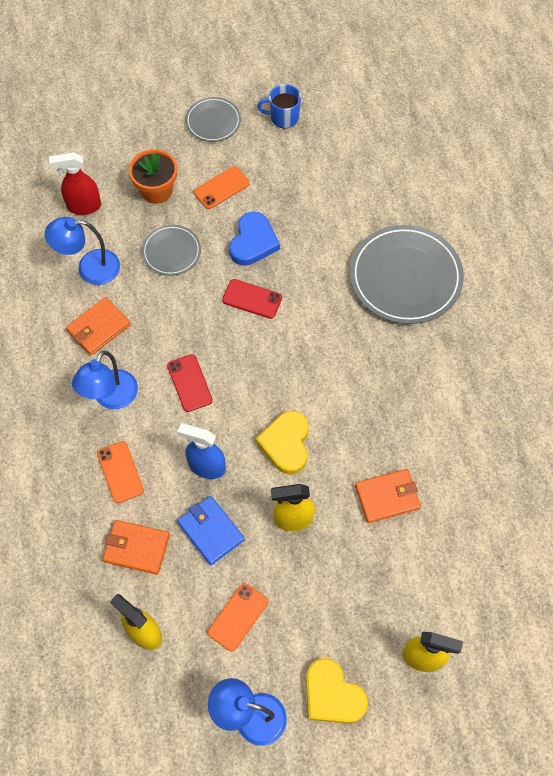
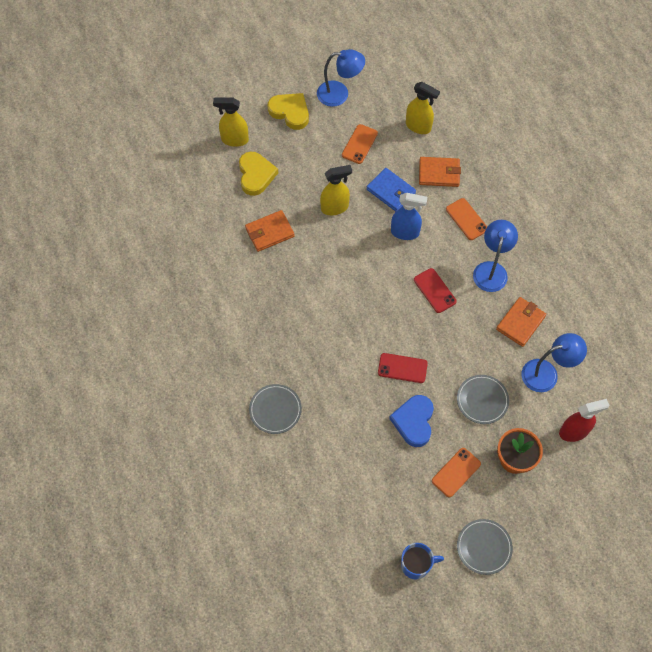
camera: 170 degrees right, 0 degrees up
yellow heart [256,411,309,475] -> yellow heart moved to [239,152,278,196]
grey plate [350,225,464,324] -> grey plate [249,384,302,434], size x0.53

